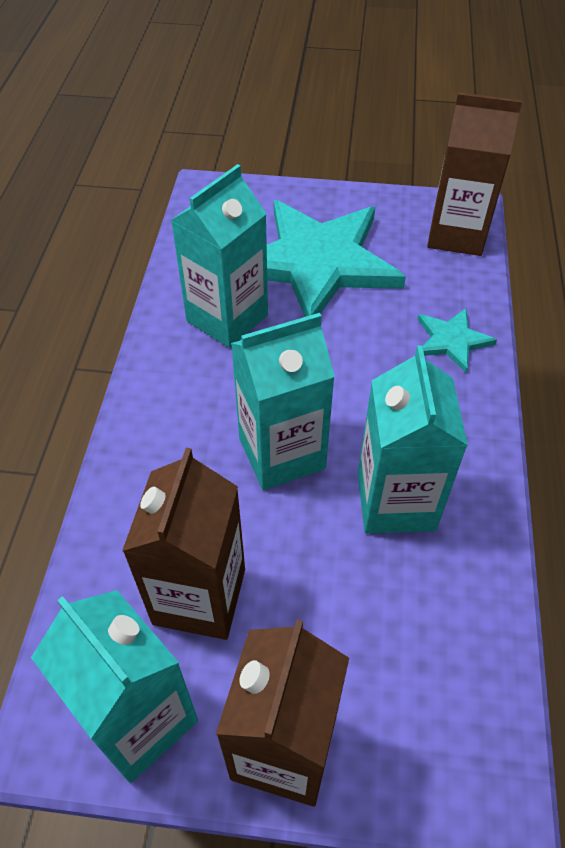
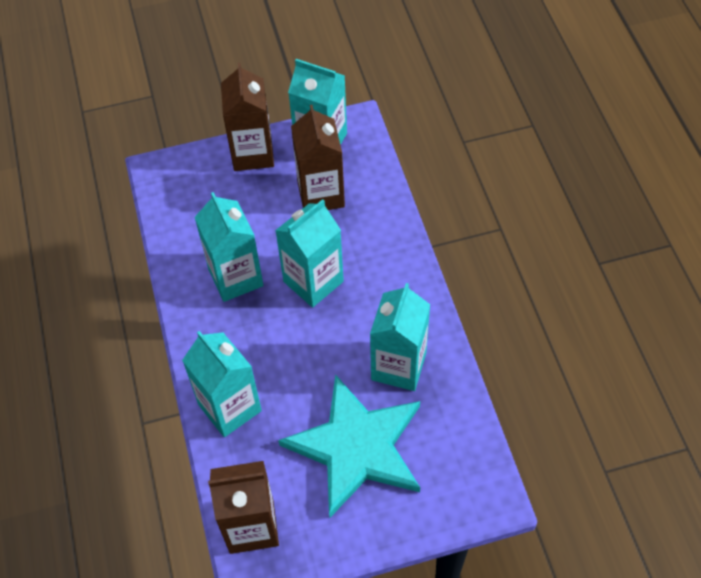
camera: 160 degrees right, 5 degrees up
turquoise star [417,308,497,373] -> turquoise carton [182,331,262,437]

